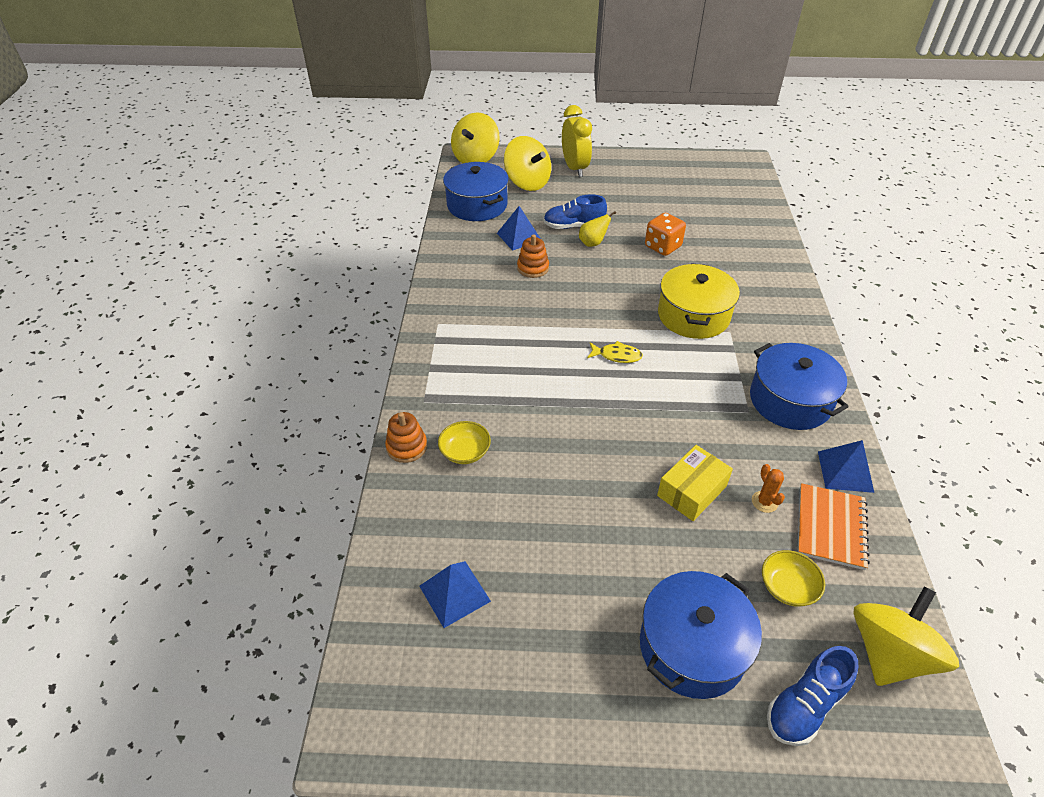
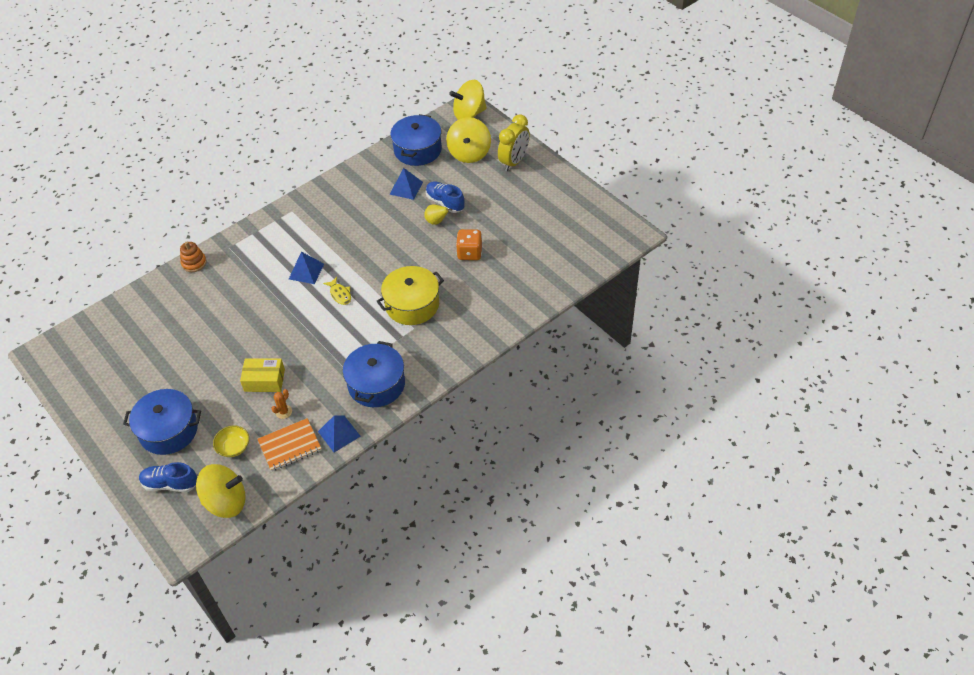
camera: 50 degrees right, 5 degrees up
blue pyramid [419,561,491,628] -> blue pyramid moved to [289,252,324,284]
yellow bowl [438,421,491,464] -> none
orange stacking toy [517,234,549,278] -> none

